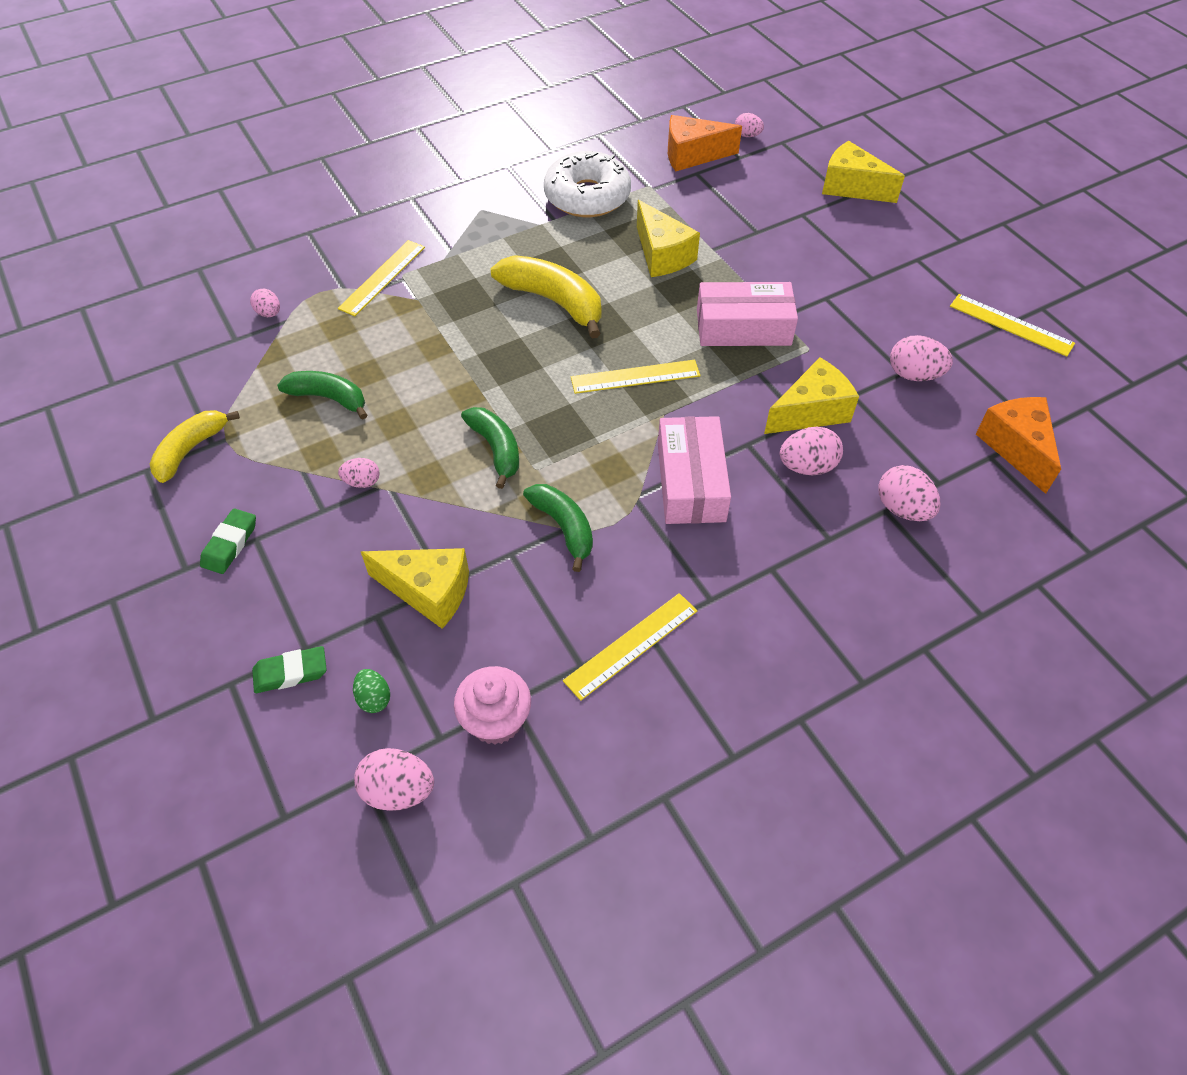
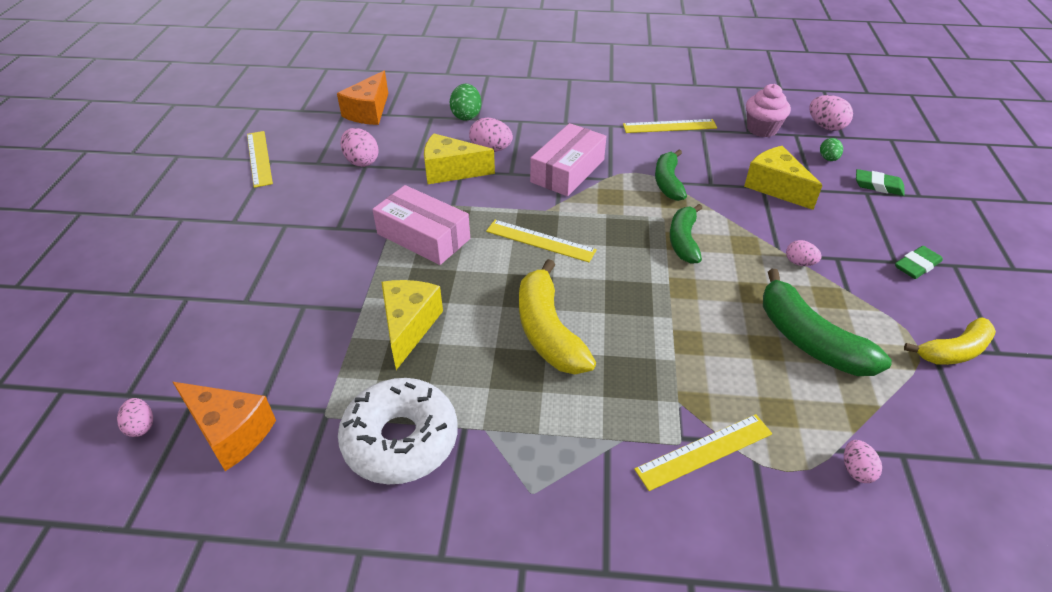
camera: 145 degrees left, 10 degrees down
green banana [277,371,367,420] -> green banana [763,269,892,376], size x1.51
yellow cheese [822,141,905,203] -> none
pink egg [879,465,941,521] -> green egg [450,84,481,121]

